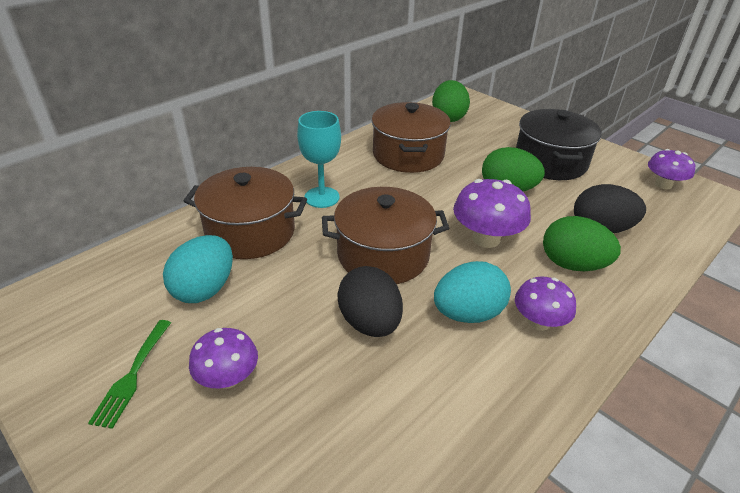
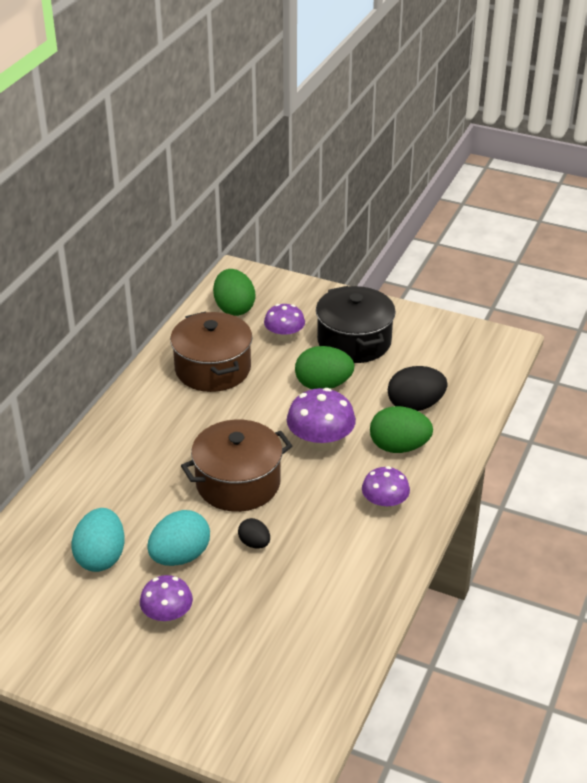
camera: 20 degrees left, 0 degrees up
green fork [88,320,171,429] -> none
brown pot [184,167,307,259] -> none
turquoise goblet [297,111,341,208] -> none
black egg [337,266,403,337] -> black egg [238,518,270,549], size x0.55
turquoise egg [434,261,511,323] -> turquoise egg moved to [147,510,210,566]
purple mushroom [648,149,695,189] -> purple mushroom moved to [264,304,305,341]

